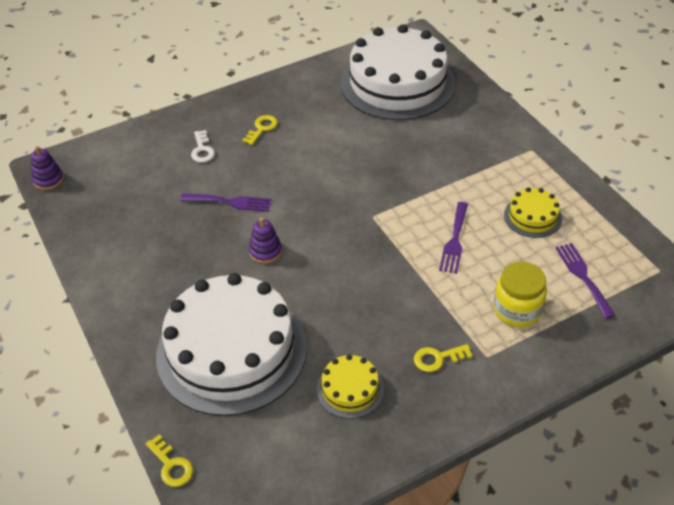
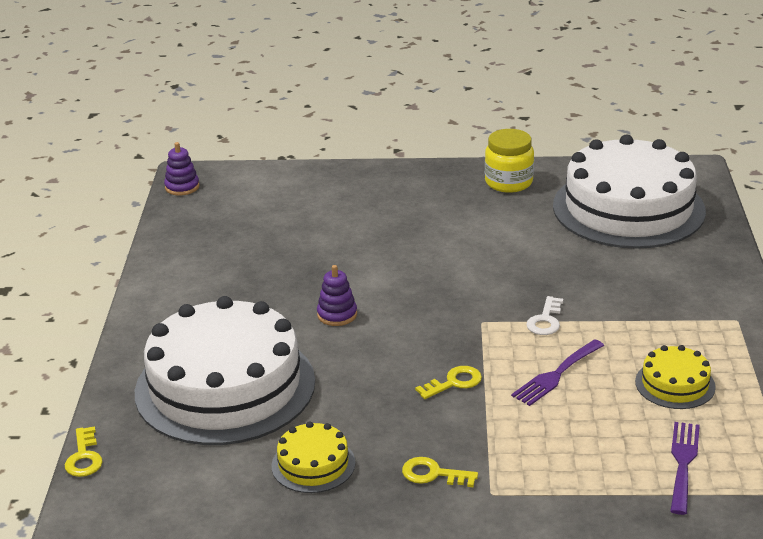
camera: 30 degrees right, 15 degrees down
purple fork [180,193,272,212] -> none
white key [191,130,215,163] -> white key moved to [526,296,563,335]
yellow key [242,115,278,145] -> yellow key moved to [415,366,482,399]
yellow jar [493,262,547,327] -> yellow jar moved to [485,129,534,193]

